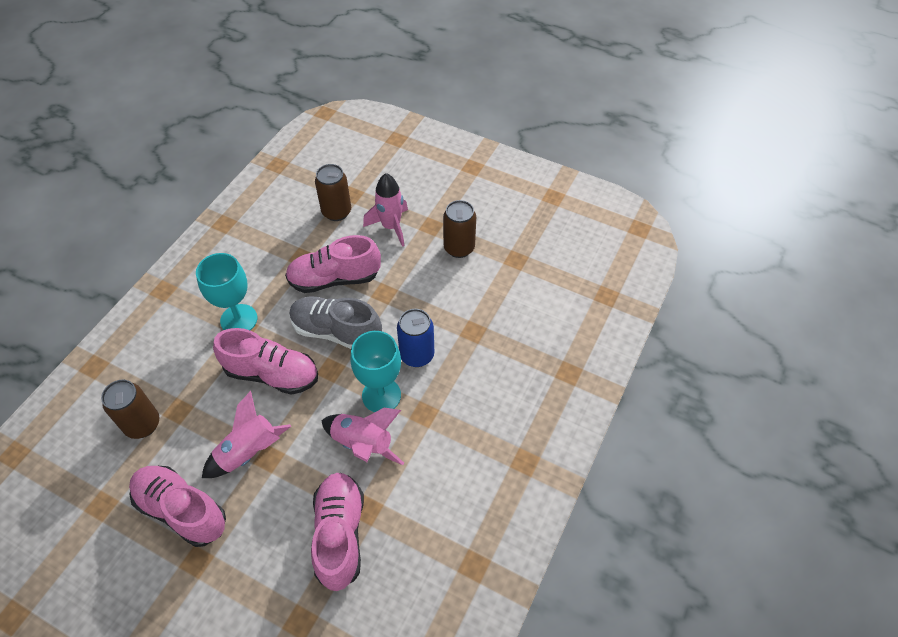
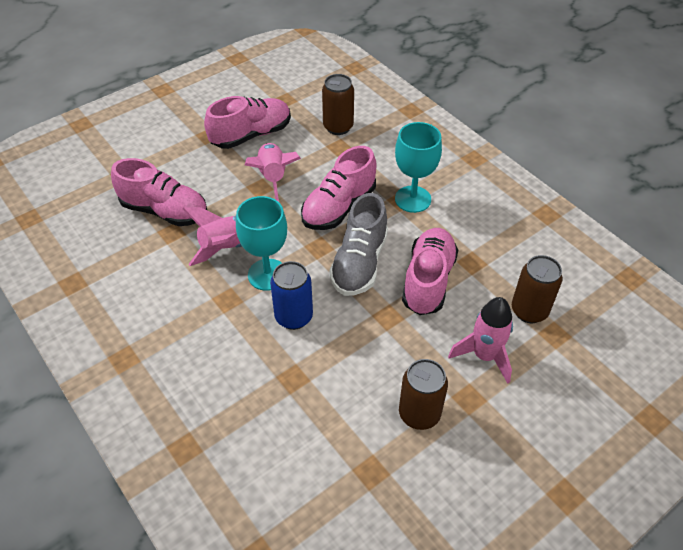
camera: 115 degrees right, 5 degrees down
grey shoe [289,297,382,349] -> grey shoe turned 150 degrees clockwise [329,193,388,296]

